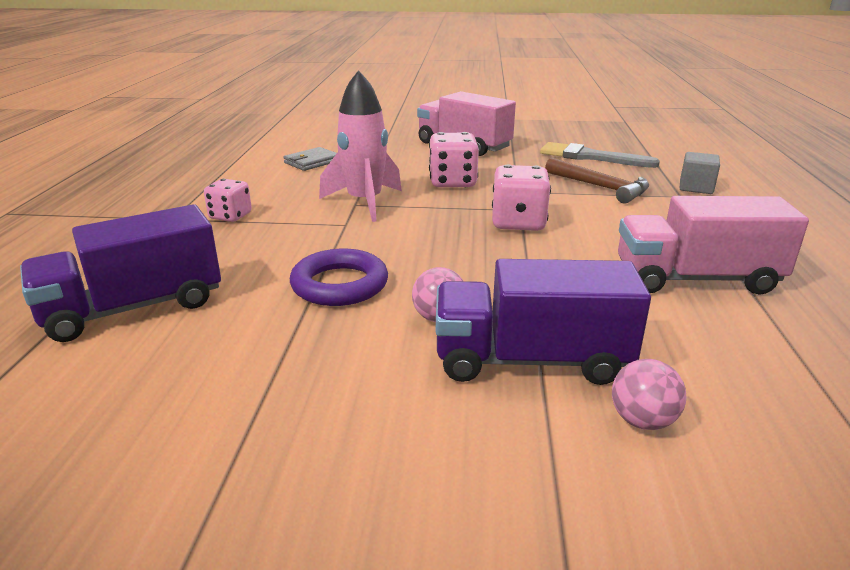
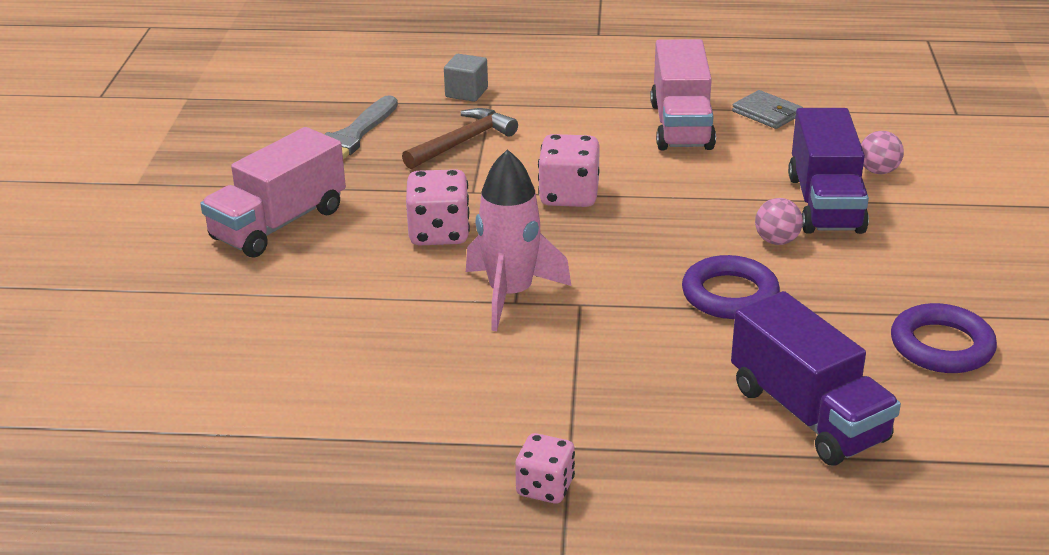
camera: 90 degrees left, 5 degrees up
pink dice [204,179,252,222] -> pink dice moved to [515,433,575,503]
grey wallet [283,147,337,171] -> grey wallet moved to [732,90,803,129]
none -> purple ring [891,303,997,373]

